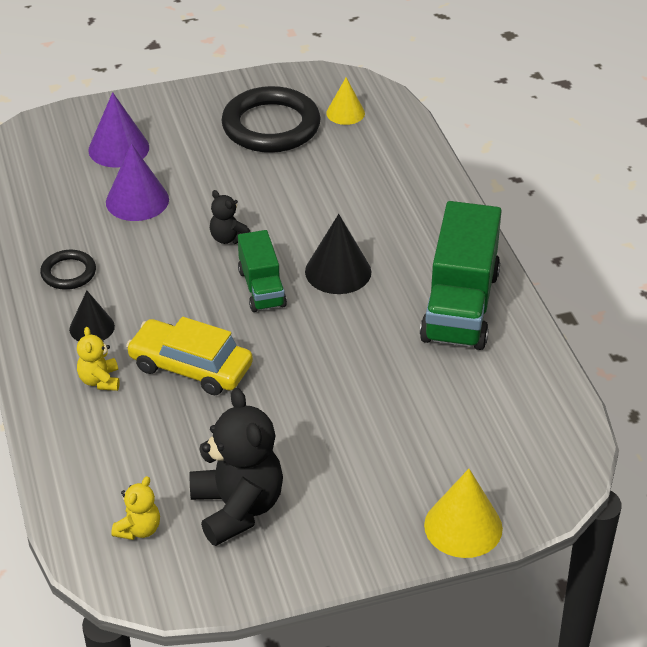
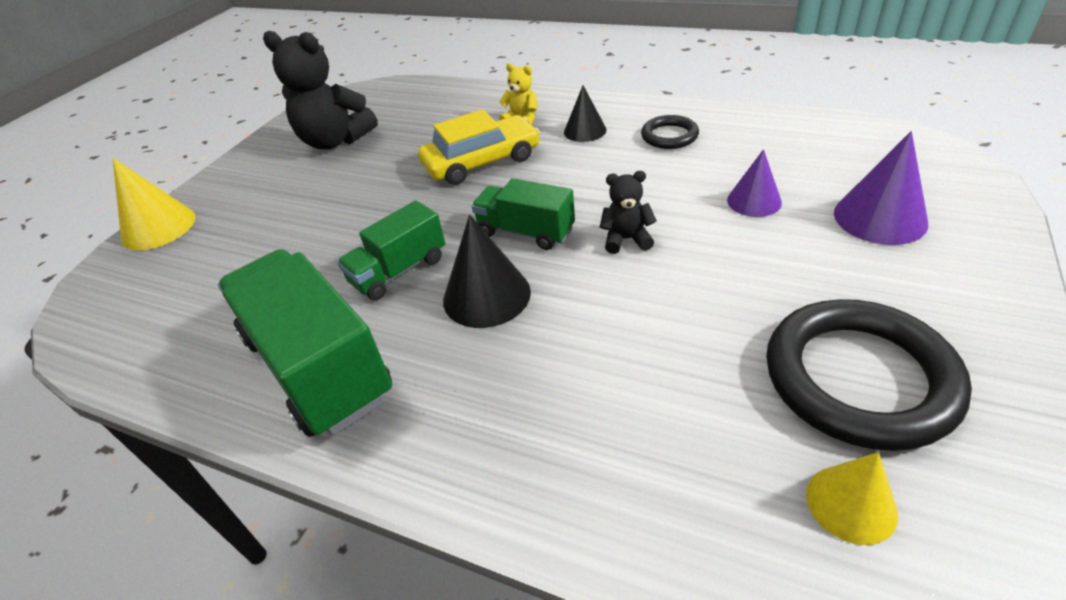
camera: 135 degrees right, 0 degrees up
purple cone [106,144,169,221] -> purple cone [727,149,782,217], size x0.65
yellow teddy bear [111,476,160,540] -> none
none -> green truck [337,200,445,300]

